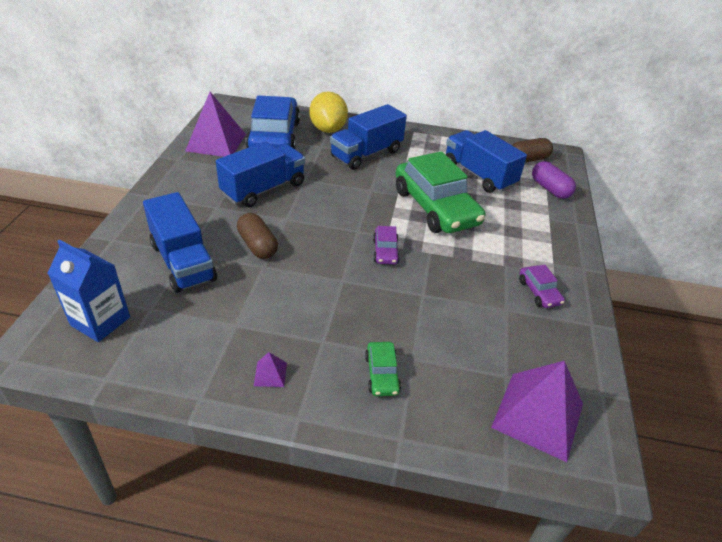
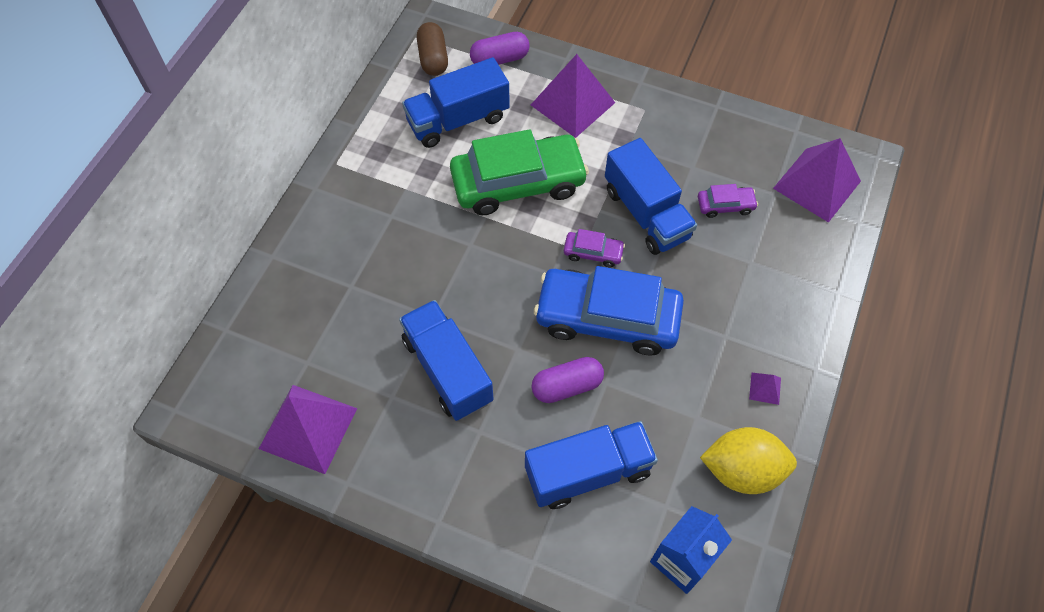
camera: 75 degrees left, 20 degrees up
brown capsule [237,213,278,259] -> purple capsule [531,357,604,403]
blue car [246,95,300,149] -> blue car moved to [534,266,684,356]
yellow lemon [309,91,348,133] -> yellow lemon moved to [700,427,797,494]
blue truck [330,104,407,170] -> blue truck moved to [605,138,697,255]
green car [365,342,401,396] -> none
purple car [519,265,565,308] -> purple car moved to [698,184,758,218]
none -> purple pyramid [531,54,615,138]

